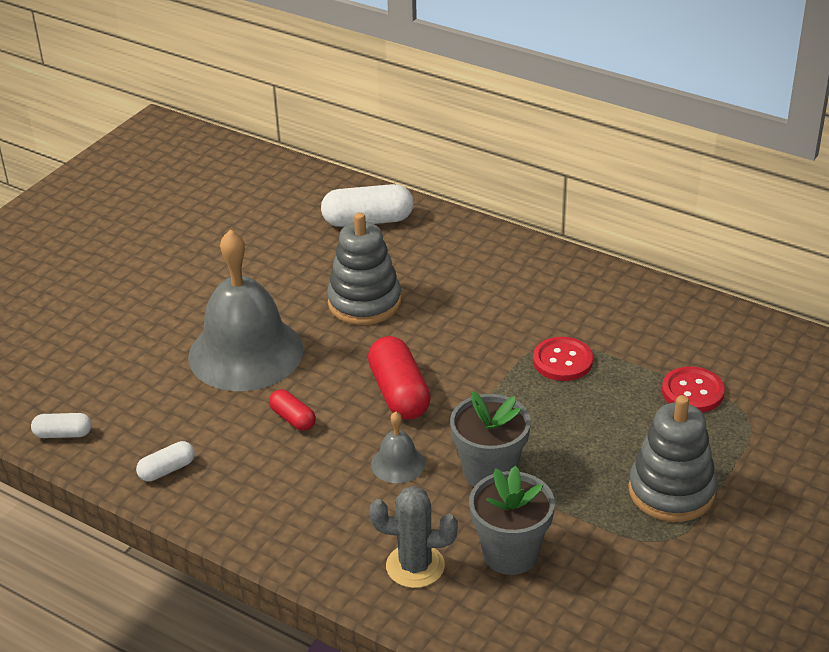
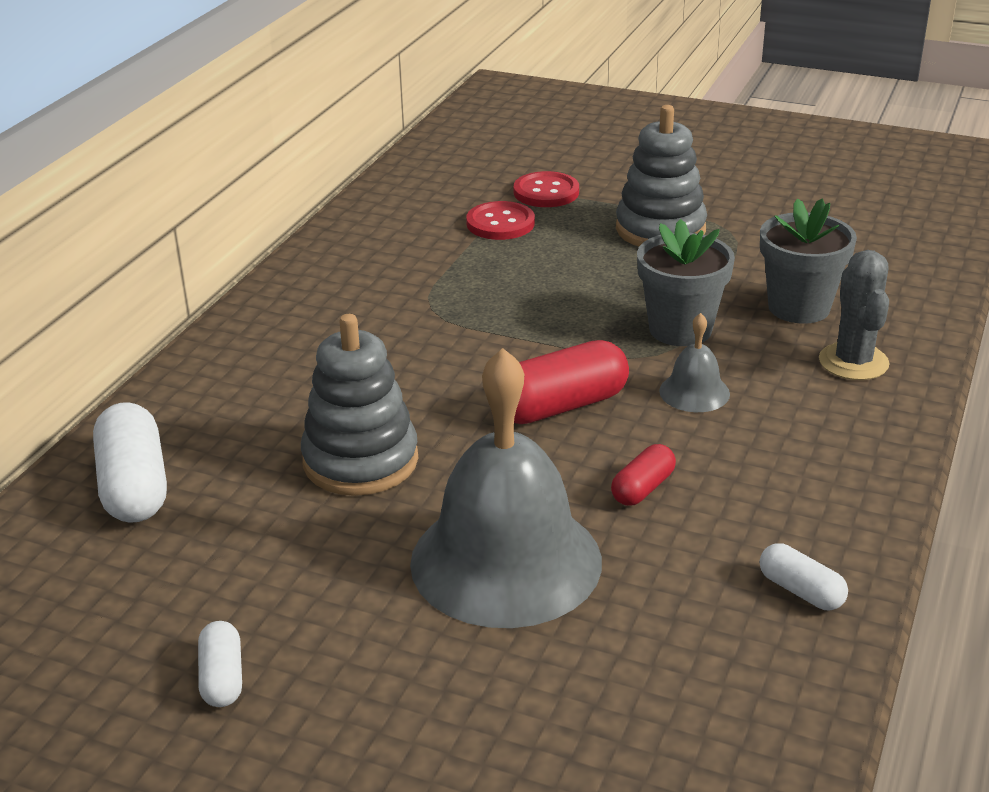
camera: 100 degrees left, 5 degrees down
white capsule [31,413,92,438] -> white capsule moved to [198,621,242,707]
red button [533,337,593,381] -> red button moved to [514,171,579,207]

